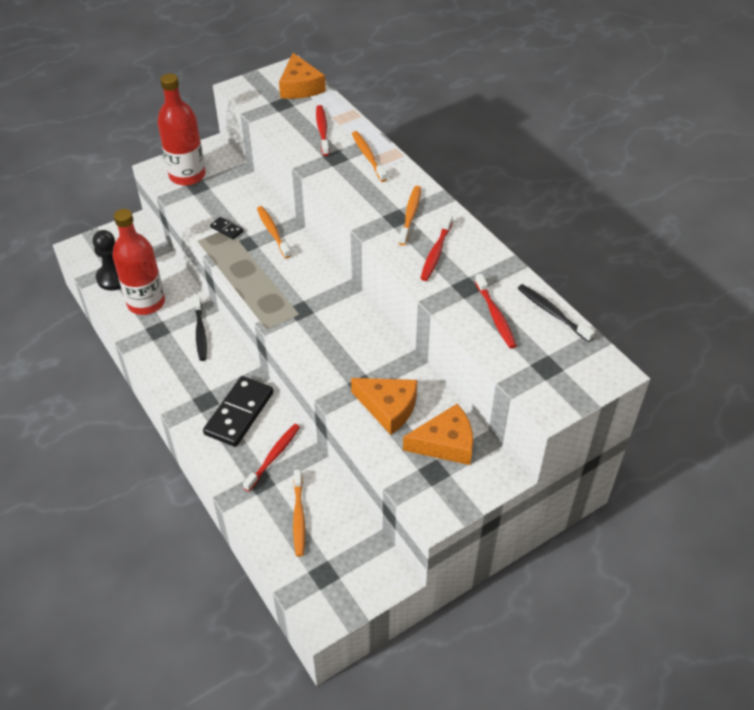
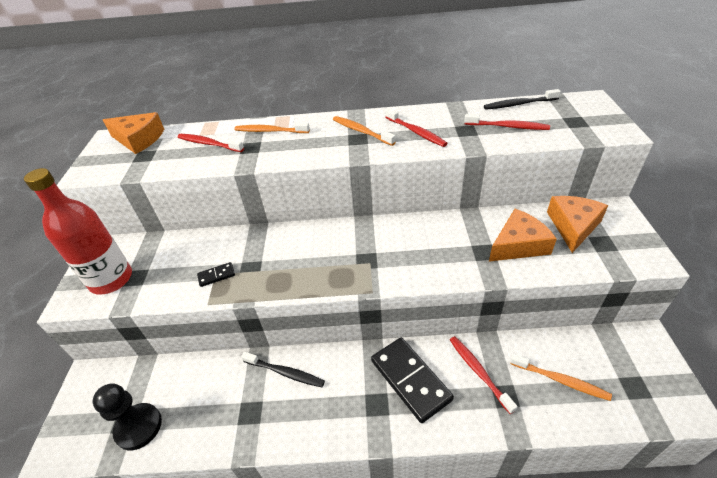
camera: 55 degrees left, 5 degrees down
red bottle [112,209,165,315] -> none
orange toothbrush [257,206,291,259] -> none

